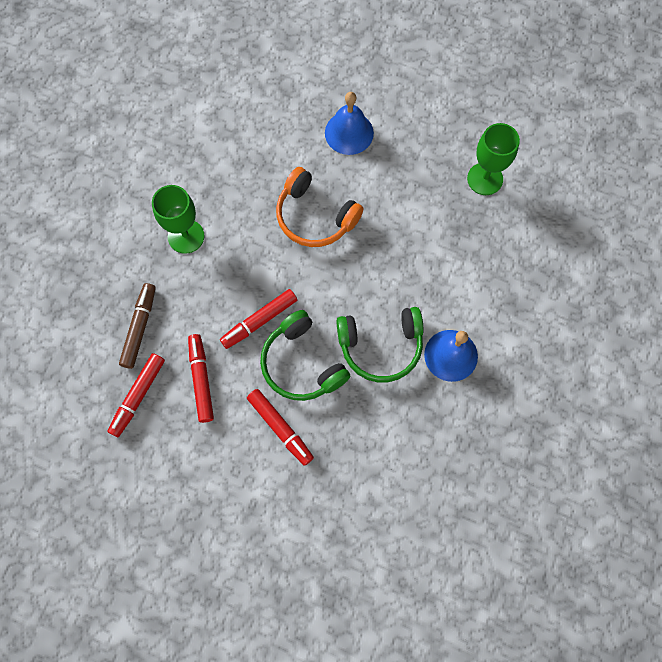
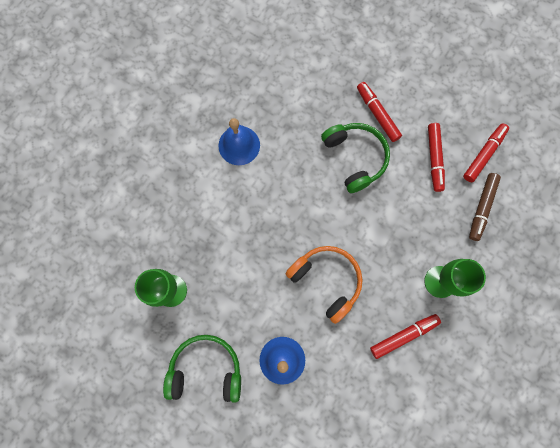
camera: 170 degrees left, 5 degrees up
red marker [220,289,297,349] -> red marker moved to [370,314,441,359]
green headphones [336,307,424,382] -> green headphones moved to [163,335,241,403]

